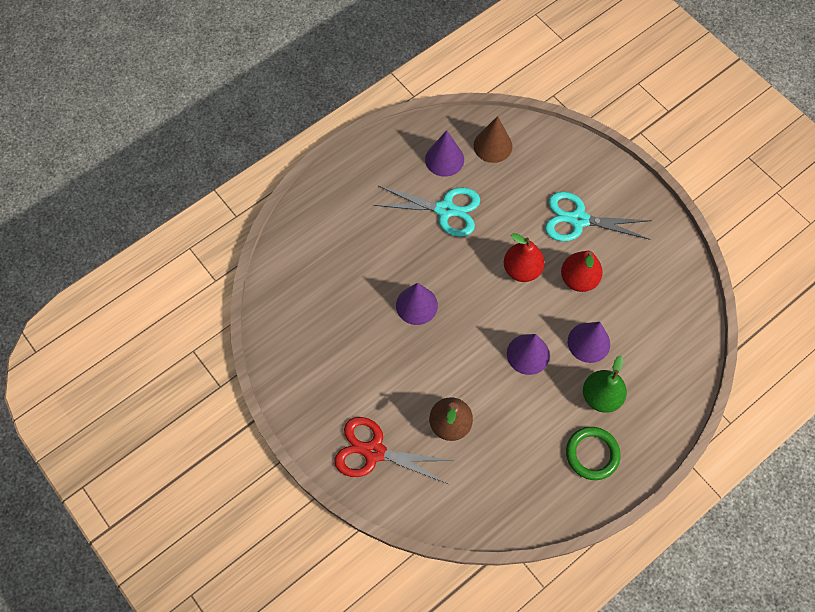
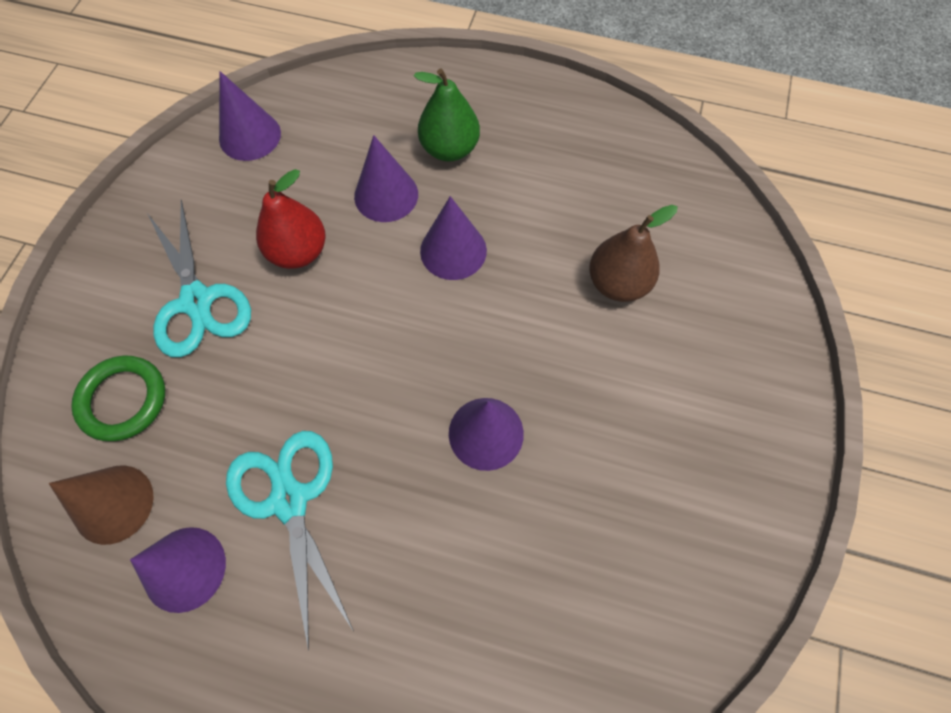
camera: 125 degrees left, 0 degrees up
red scissors [334,417,454,484] -> none
red pear [504,233,545,282] -> none
green ring [566,427,621,480] -> green ring moved to [71,356,165,441]
none -> purple cone [219,71,281,161]

